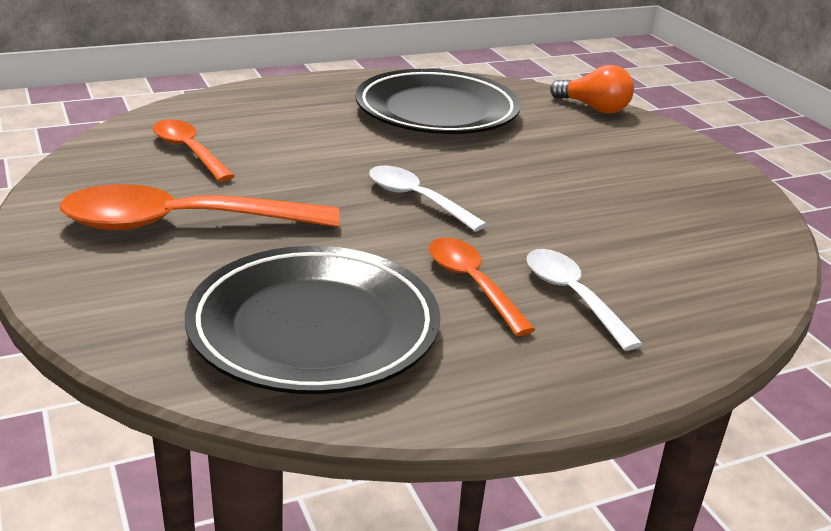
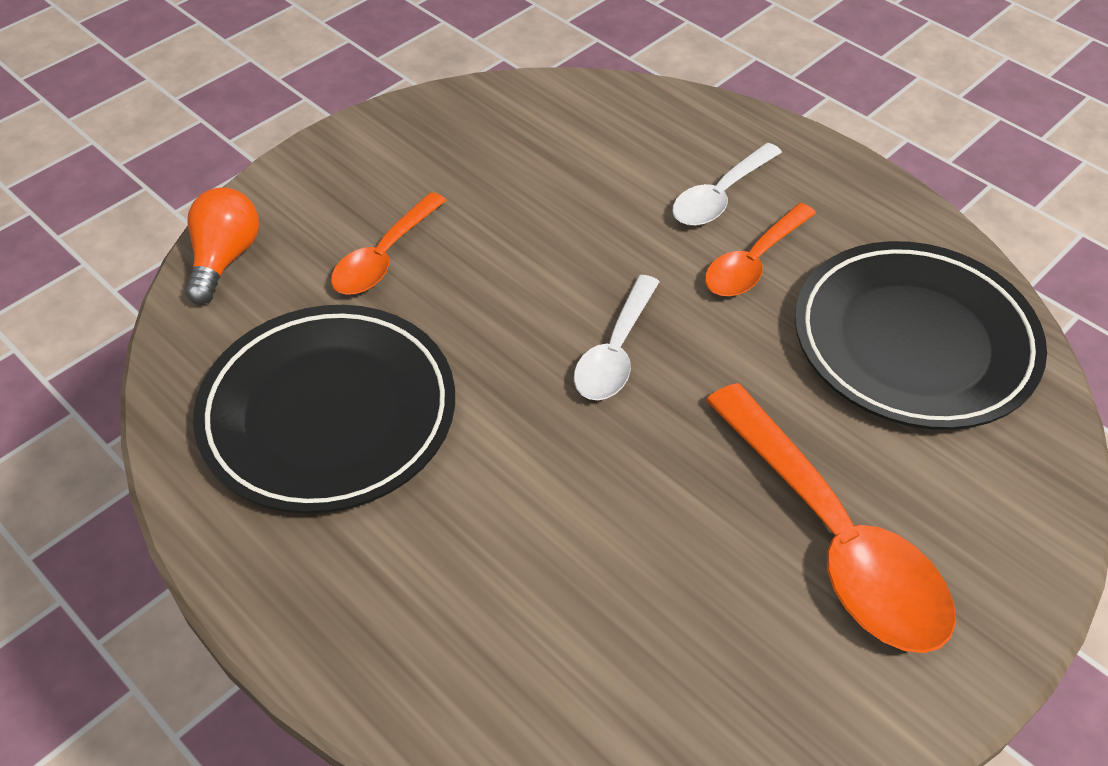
camera: 110 degrees left, 20 degrees up
orange spoon [153,119,235,181] -> orange spoon moved to [331,192,447,295]

